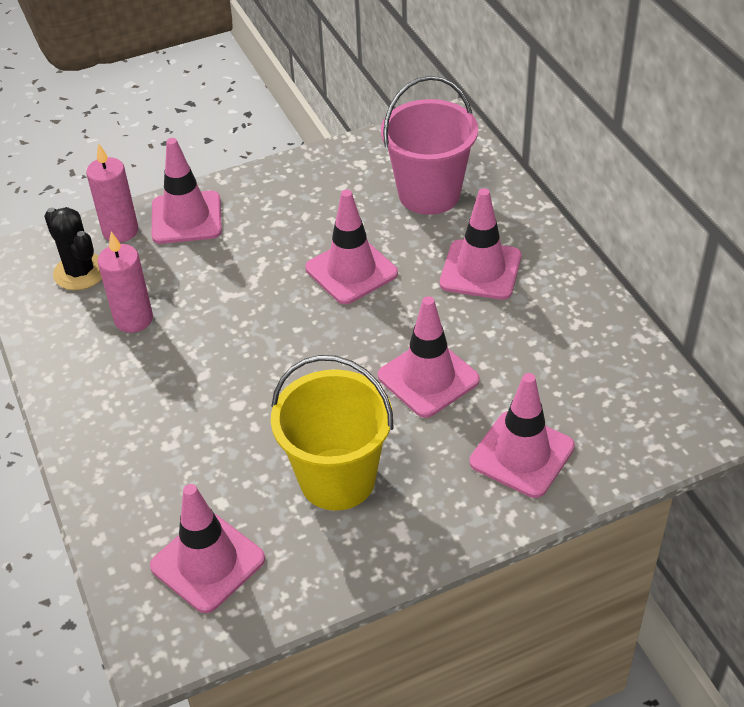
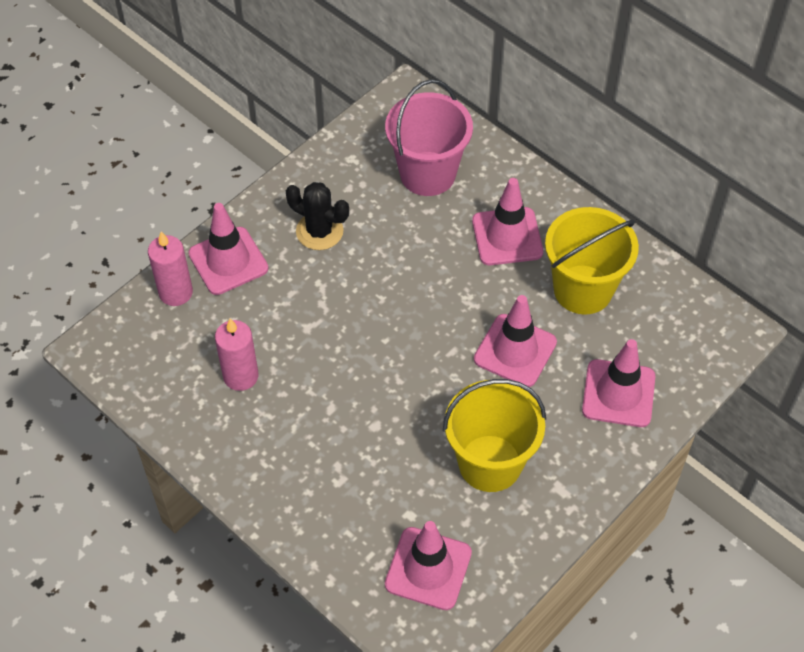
camera: 25 degrees left, 10 degrees up
black cactus [44,207,102,290] -> black cactus moved to [286,182,349,250]
pink traffic cone [305,190,398,304] -> none
none -> yellow bucket [545,207,639,315]

